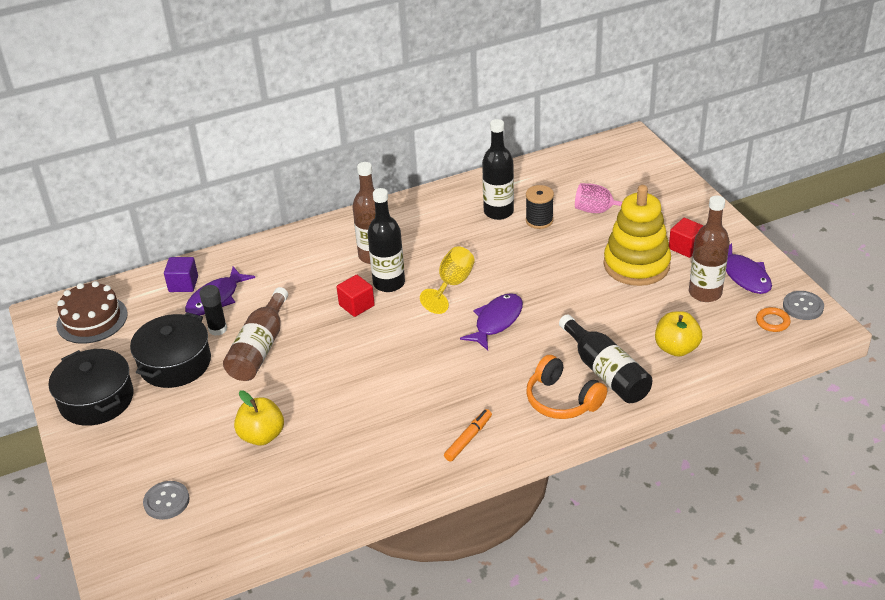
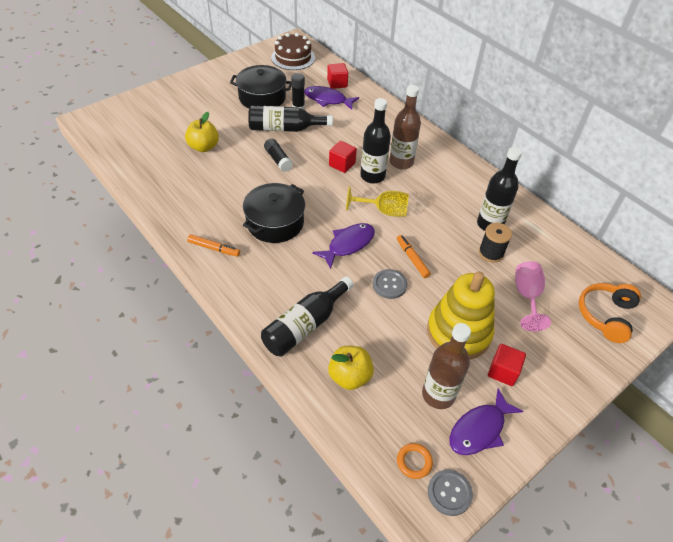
camera: 70 degrees right, 10 degrees up
black pot [49,349,134,426] -> black pot moved to [243,183,305,243]
grey button [143,481,190,520] -> grey button moved to [373,269,407,299]
purple cube [164,257,198,292] -> red cube [327,63,348,89]
brown bottle [223,287,288,381] -> black bottle [248,106,333,132]
purple fish [460,293,523,350] -> purple fish turned 60 degrees counterclockwise [312,223,375,269]
orange headphones [526,355,607,419] -> orange headphones moved to [579,283,641,343]
none -> black glue stick [264,138,293,172]
none -> orange marker [397,235,431,278]

